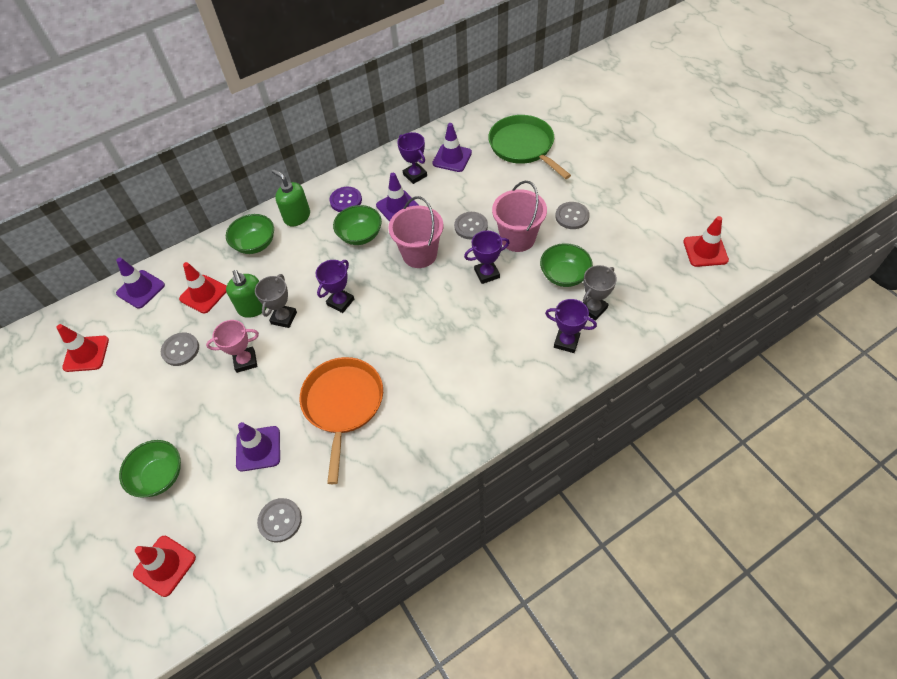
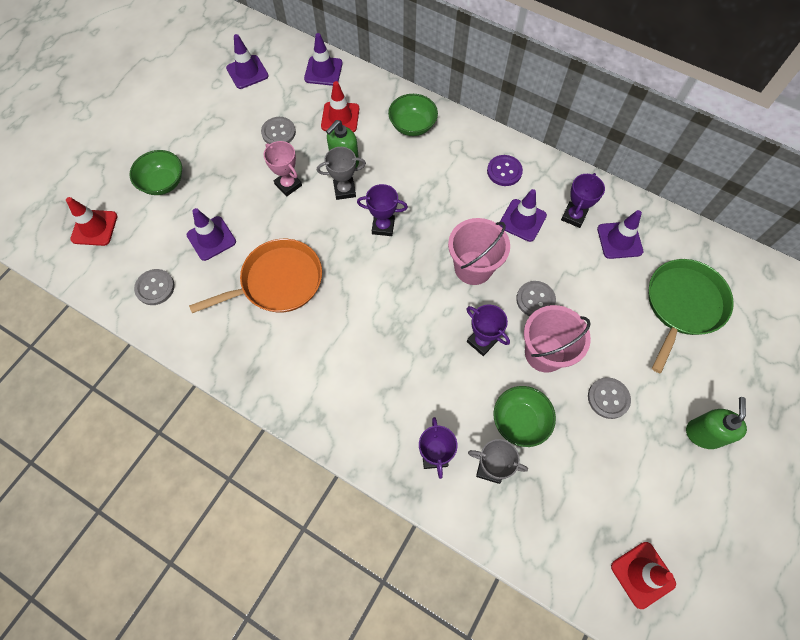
camera: 60 degrees right, 10 degrees up
red traffic cone [56,324,109,372] -> purple traffic cone [226,34,269,89]
green soap dispenser [272,169,310,226] -> green soap dispenser moved to [686,397,747,449]
green bowl [333,205,382,245] -> none

